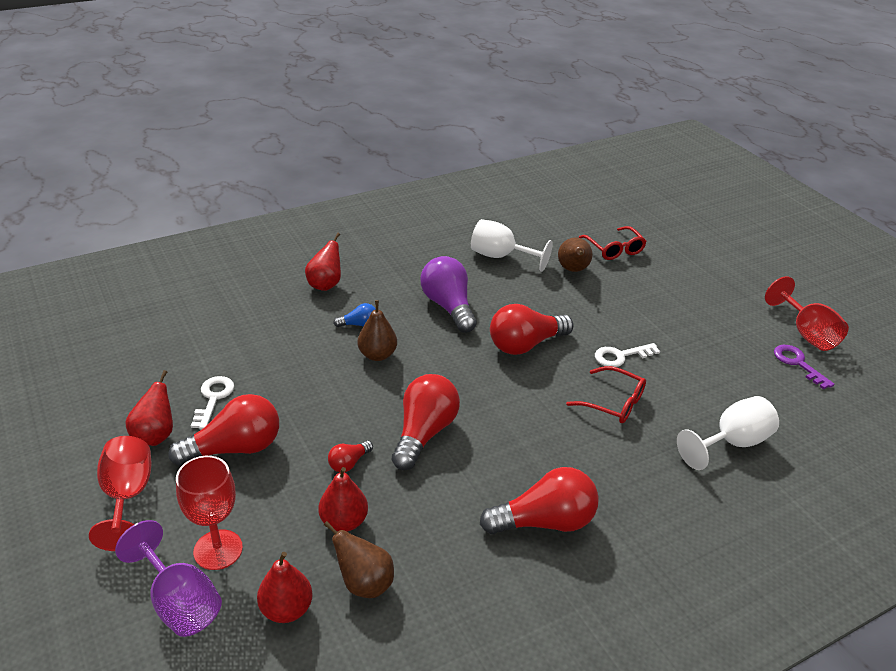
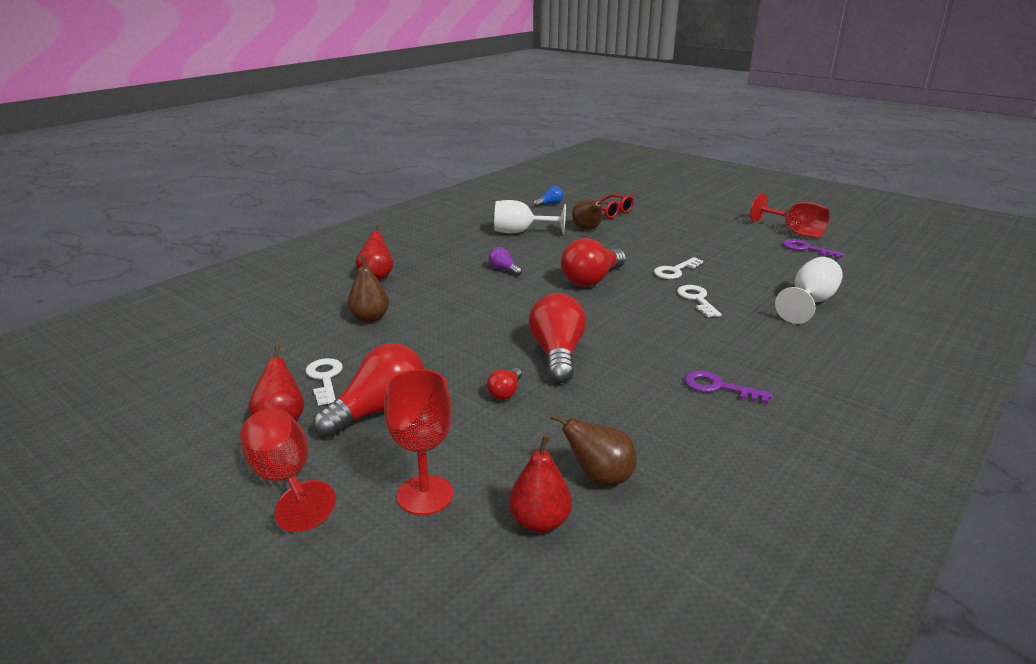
camera: 20 degrees left, 10 degrees down
purple goblet [115,520,222,637] -> none
red pear [319,467,368,532] -> none
blue light bulb [333,303,376,327] -> blue light bulb moved to [533,186,563,207]
brown pear [358,300,397,361] -> brown pear moved to [347,255,389,323]
purple light bulb [420,256,477,333] -> purple light bulb [488,247,522,276], size x0.48
red light bulb [480,467,599,534] -> purple key [684,370,772,404]
red glasses [566,366,646,423] -> white key [677,285,721,317]

